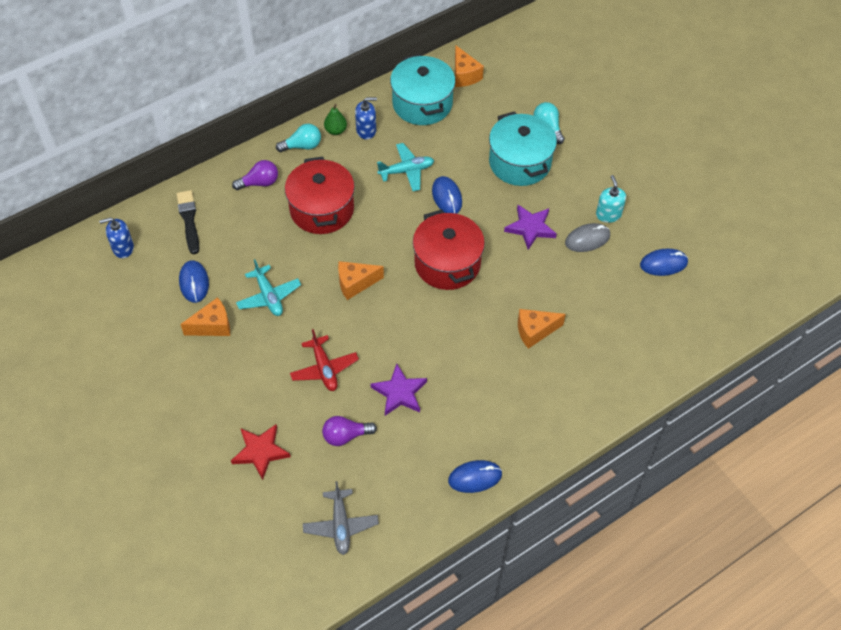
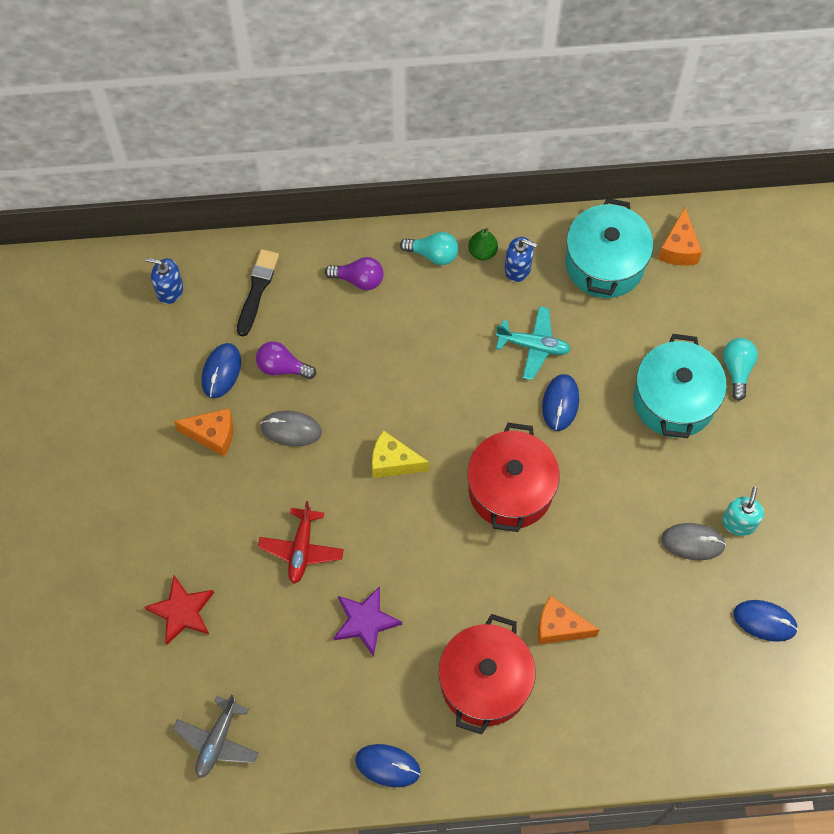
camera: 30 degrees right, 10 degrees up
turquoise plane [236,259,301,316] -> grey mouse [260,410,322,447]
red pot [285,156,355,234] -> red pot moved to [439,614,536,734]
purple light bulb [322,416,377,446] -> purple light bulb moved to [256,341,316,379]
orange cheese [338,261,384,300] -> yellow cheese [372,430,429,478]
purple star [504,205,557,250] -> none

